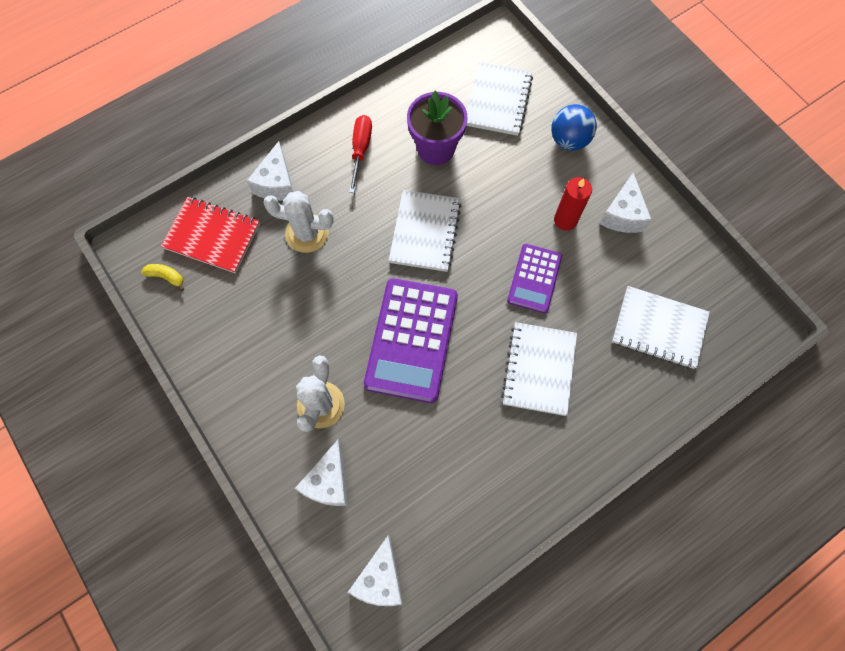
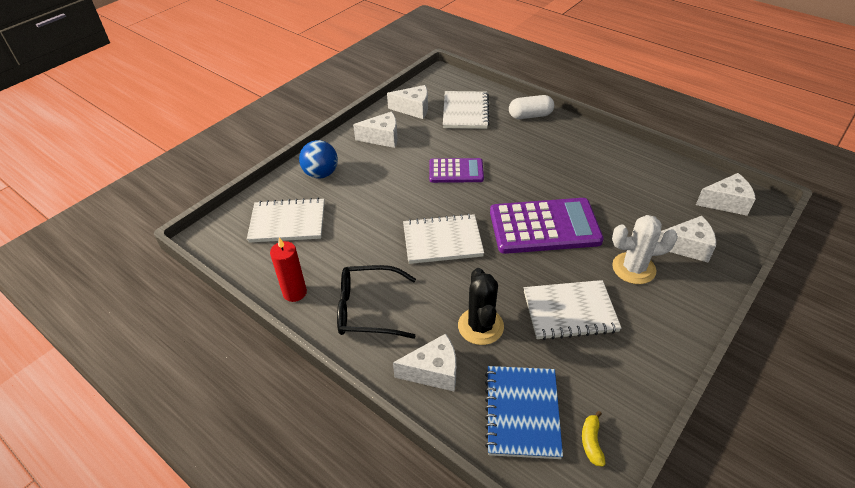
camera: 105 degrees left, 25 degrees down
red notebook [161,197,260,273] -> blue notebook [485,366,563,459]
white cactus [263,191,334,253] -> black cactus [458,268,504,345]
red screwdriver [349,115,372,193] -> black glasses [337,265,416,339]
purple flower pot [407,91,468,165] -> none
white notebook [501,322,577,416] -> white notebook moved to [524,280,622,340]
red candle [554,177,592,230] -> red candle moved to [270,238,307,302]
none -> white cheese [387,85,428,119]
none -> white capsule [509,95,554,119]

